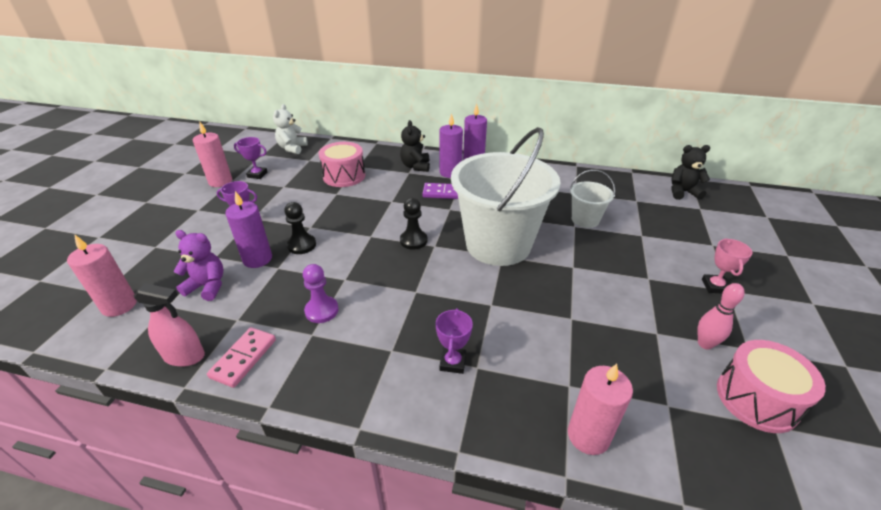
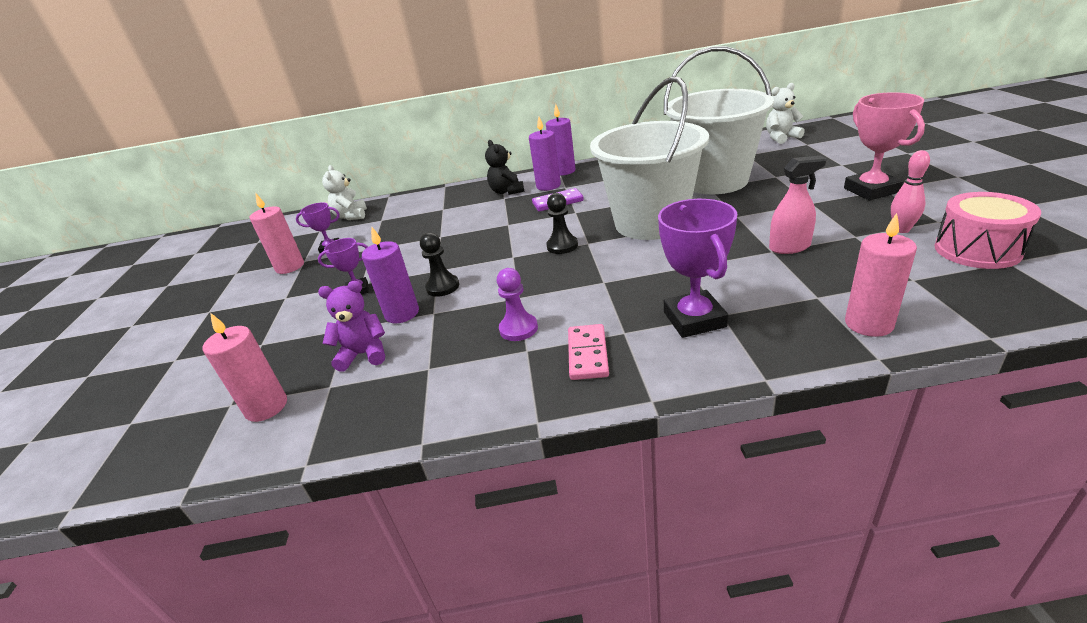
camera: 15 degrees left, 5 degrees down
pink spray bottle [134,283,205,367] -> pink spray bottle moved to [769,156,826,254]
pink domino [207,327,276,388] -> pink domino moved to [568,324,609,380]
pink drum [318,142,365,187] -> none
purple trophy [436,308,473,374] -> purple trophy [658,199,738,338], size x1.78
white bucket [569,170,615,228] -> white bucket [664,46,774,194], size x2.23
black teddy bear [671,145,710,200] -> white teddy bear [766,83,805,144]
pink trophy [702,238,753,294] -> pink trophy [844,92,925,200], size x1.78

